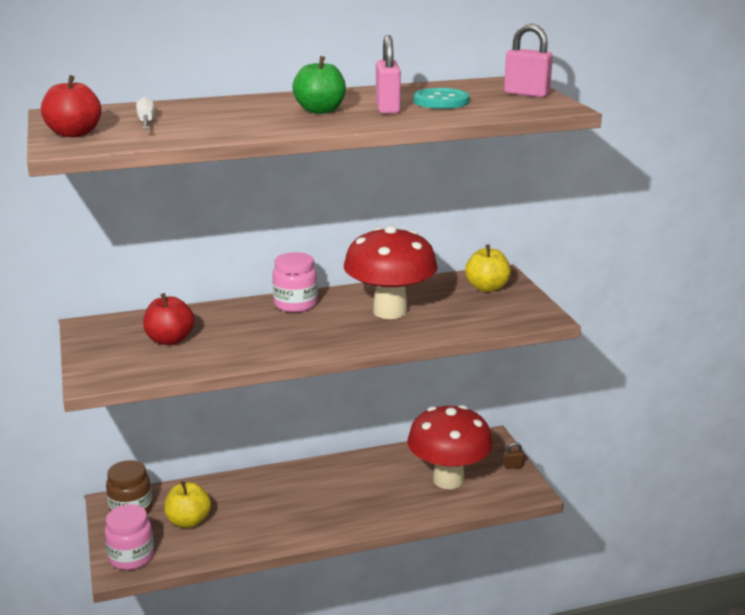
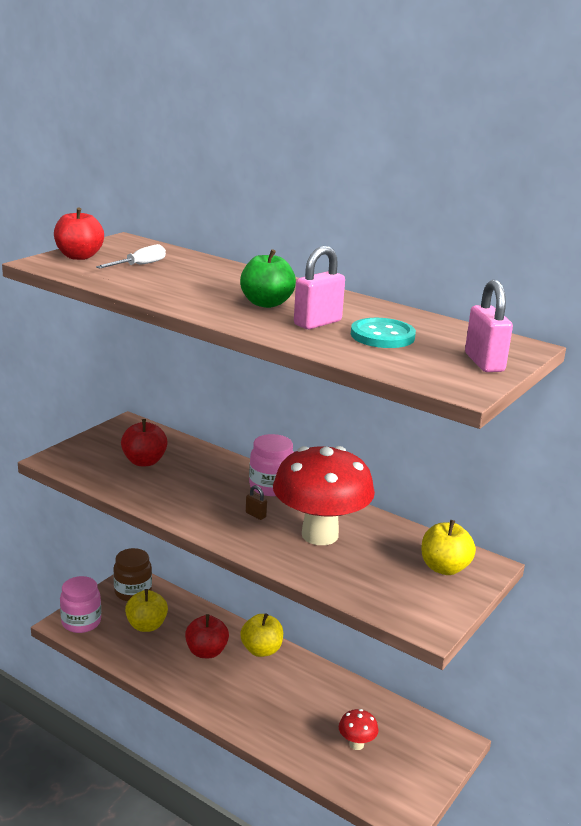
camera: 50 degrees right, 0 degrees up
red mushroom [407,405,493,489] -> red mushroom [339,709,378,750], size x0.42
brown padlock [504,442,524,469] -> brown padlock moved to [246,485,267,520]
none -> red apple [185,614,229,658]
none -> yellow apple [240,613,283,657]

